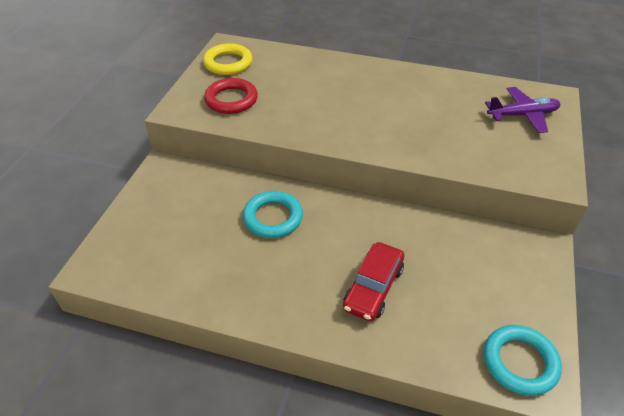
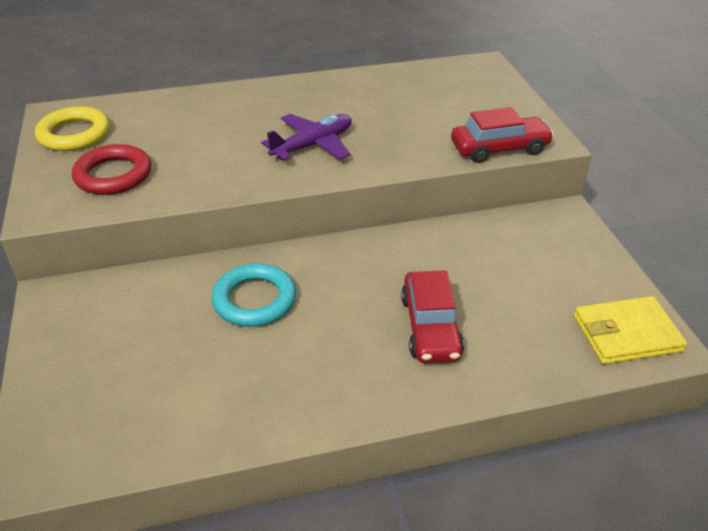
camera: 30 degrees left, 5 degrees down
turquoise ring [484,325,562,396] -> yellow wallet [574,296,687,364]
purple plane [485,87,561,133] -> purple plane moved to [261,114,352,161]
none -> red car [451,107,554,163]

